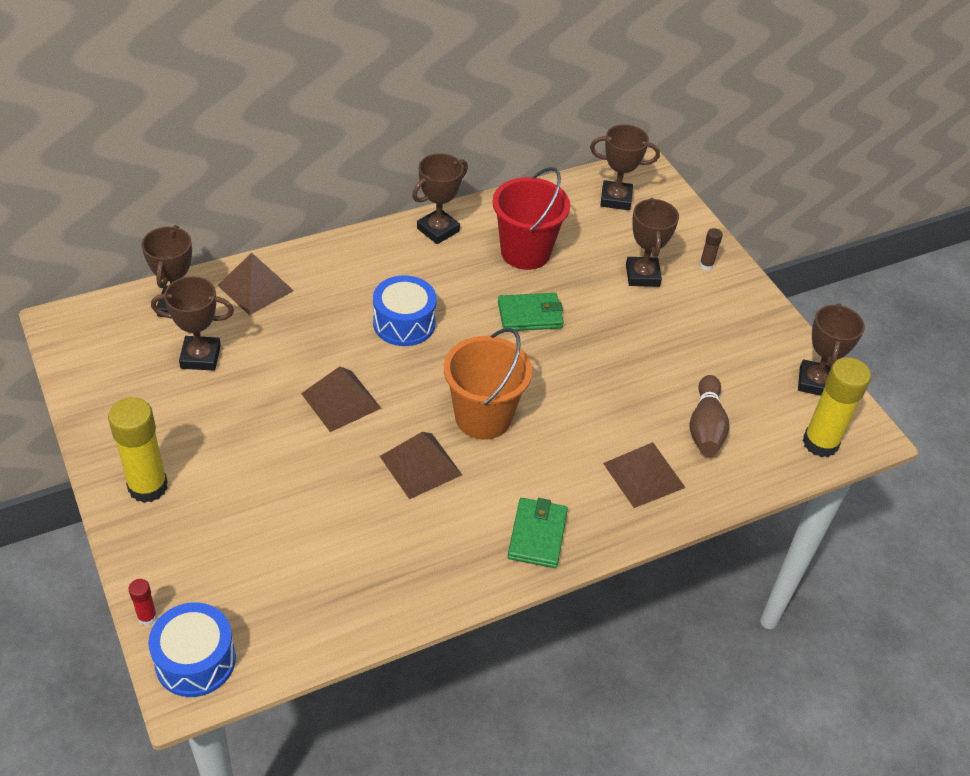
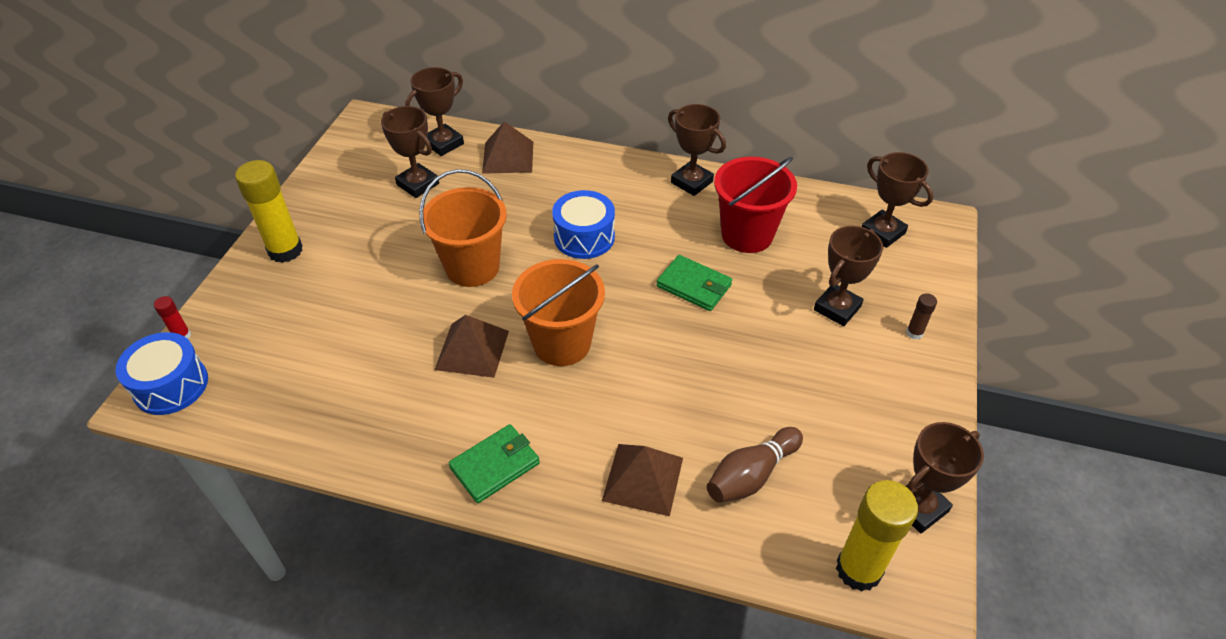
camera: 45 degrees right, 0 degrees up
brown pyramid [301,366,381,432] -> orange bucket [419,169,507,287]
brown trophy [412,153,468,244] -> brown trophy turned 45 degrees clockwise [668,104,726,196]

